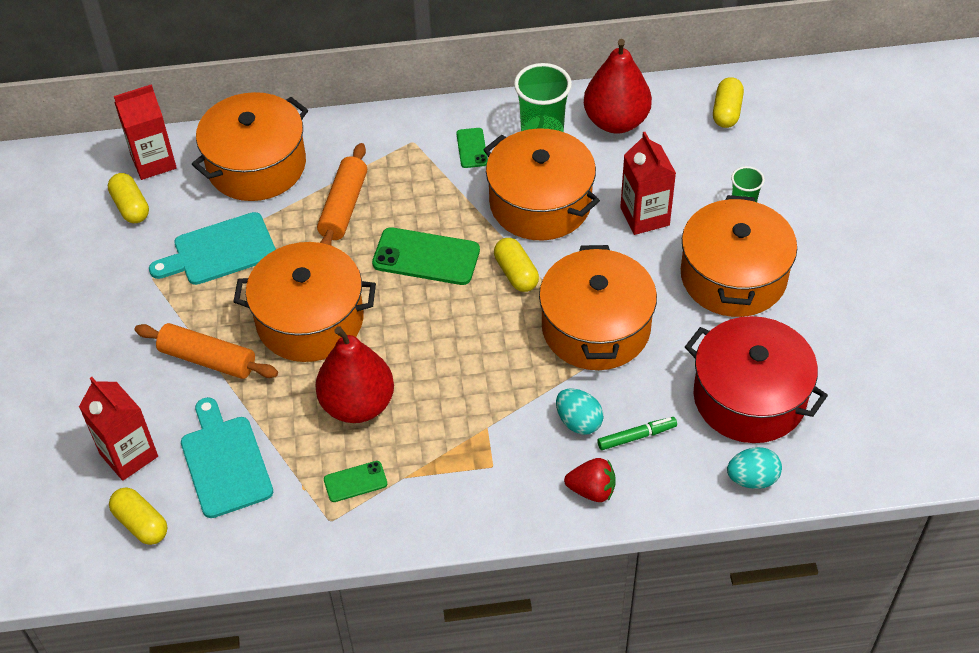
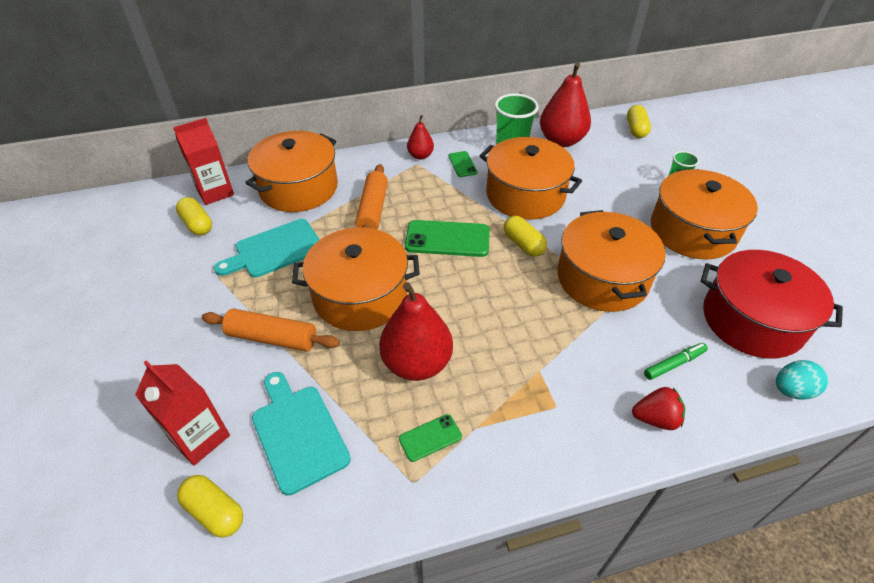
camera: 10 degrees left, 5 degrees down
turquoise egg [556,388,603,435] -> none
red carton [620,132,676,235] -> none
none -> red pear [407,115,434,160]

